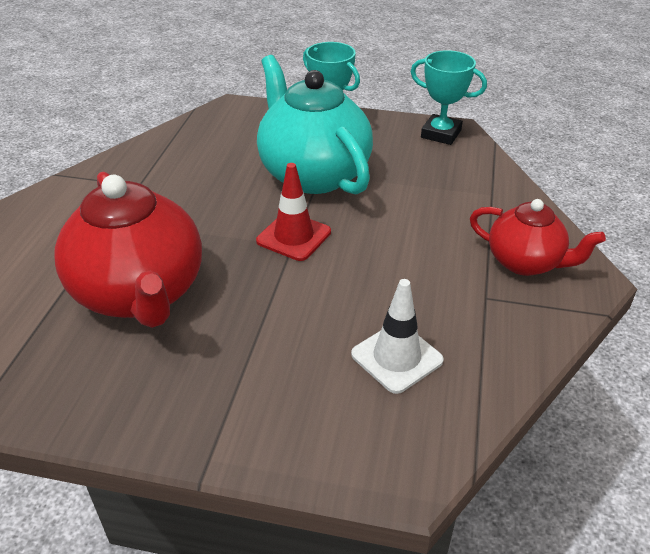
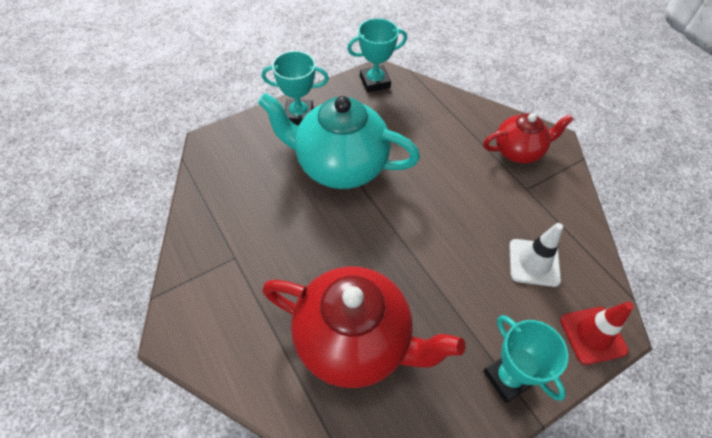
camera: 45 degrees left, 15 degrees up
red traffic cone [256,163,331,261] -> red traffic cone moved to [560,301,634,365]
none -> turquoise trophy [483,315,568,403]

